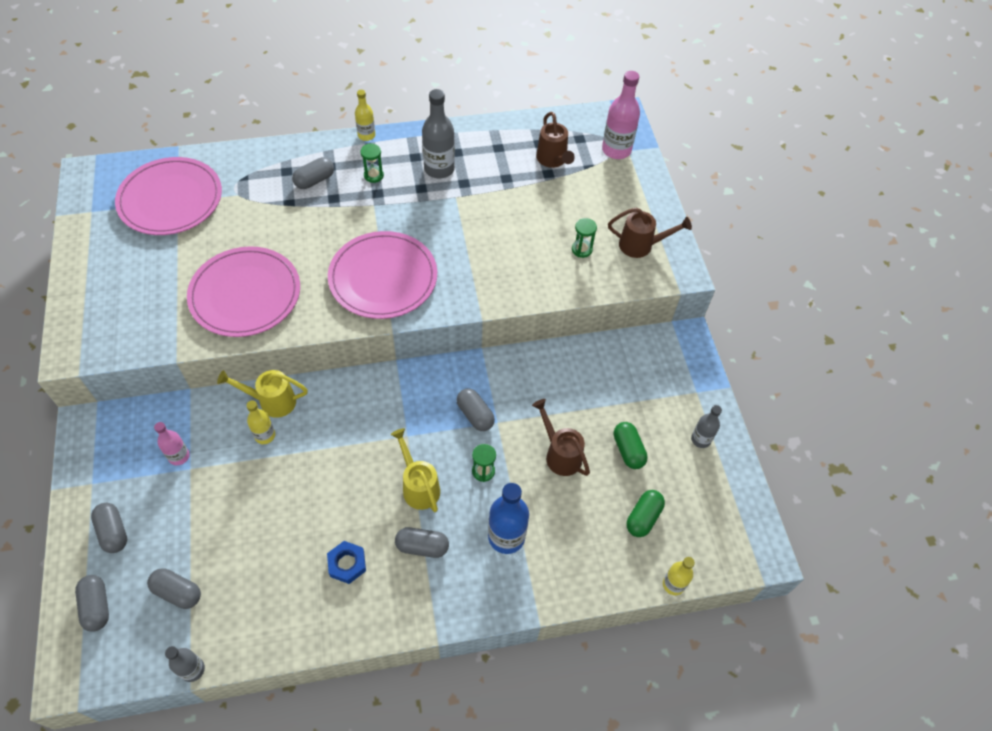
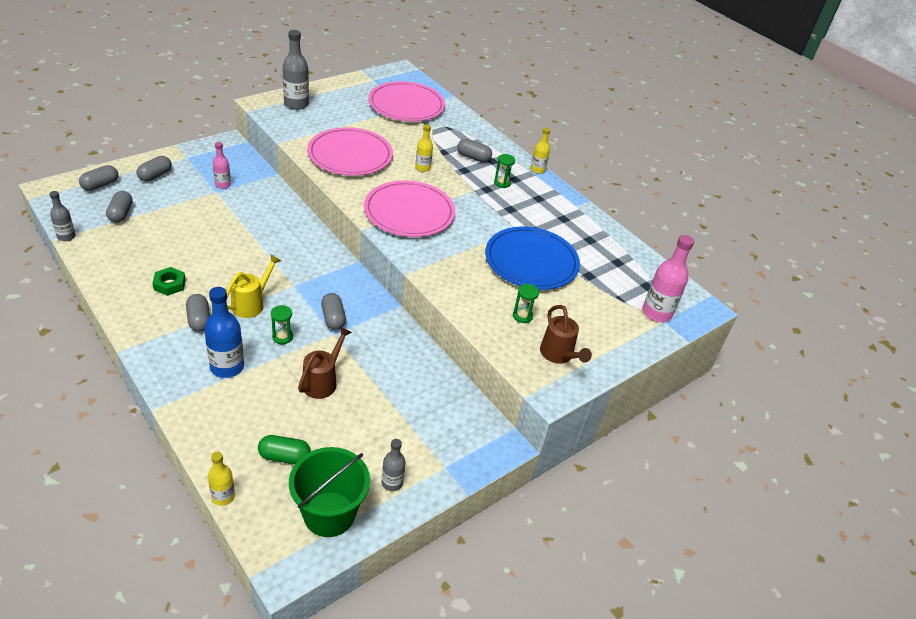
camera: 60 degrees right, 15 degrees down
yellow watering can [217,370,308,418] -> none
yellow bottle [246,401,275,444] -> yellow bottle moved to [415,124,433,172]
blue nut [327,541,366,584] -> green nut [152,267,186,296]
grey bottle [422,89,455,178] -> grey bottle moved to [283,30,309,110]
grey capsule [456,389,495,431] -> grey capsule turned 45 degrees counterclockwise [321,293,346,330]
brown watering can [536,112,575,168] -> none
green capsule [614,422,648,469] -> none
none -> green bucket [289,447,370,537]
none -> blue plate [485,227,580,290]

